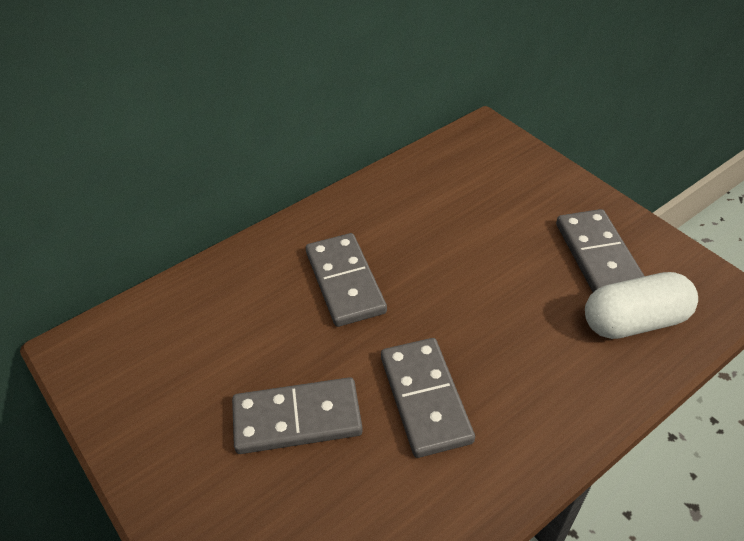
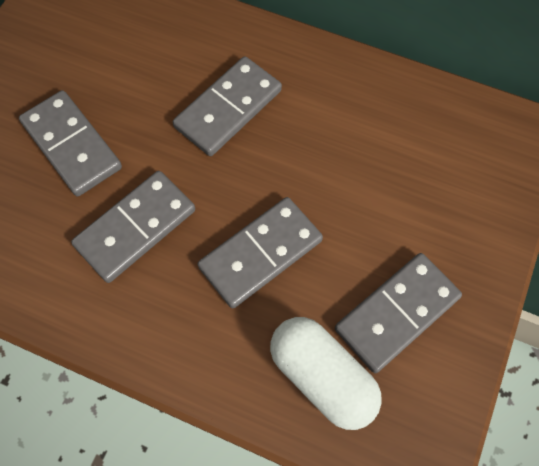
camera: 60 degrees right, 20 degrees up
none -> grey domino [197,197,323,308]

